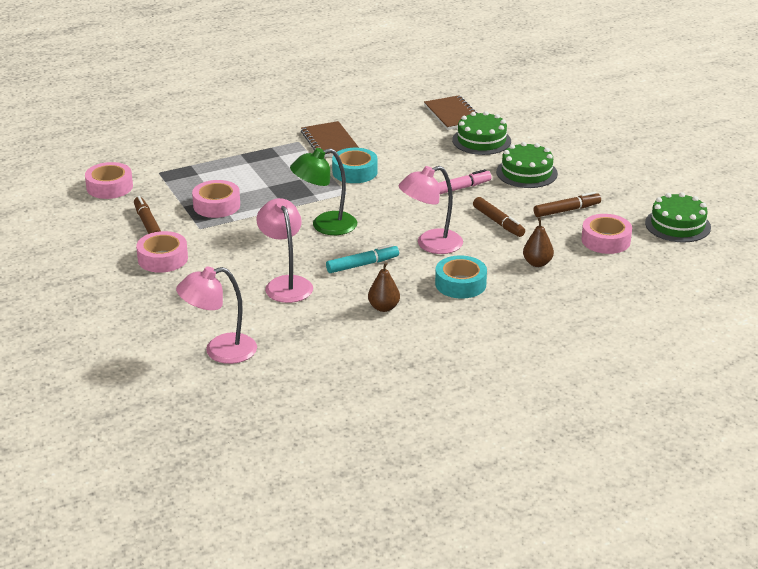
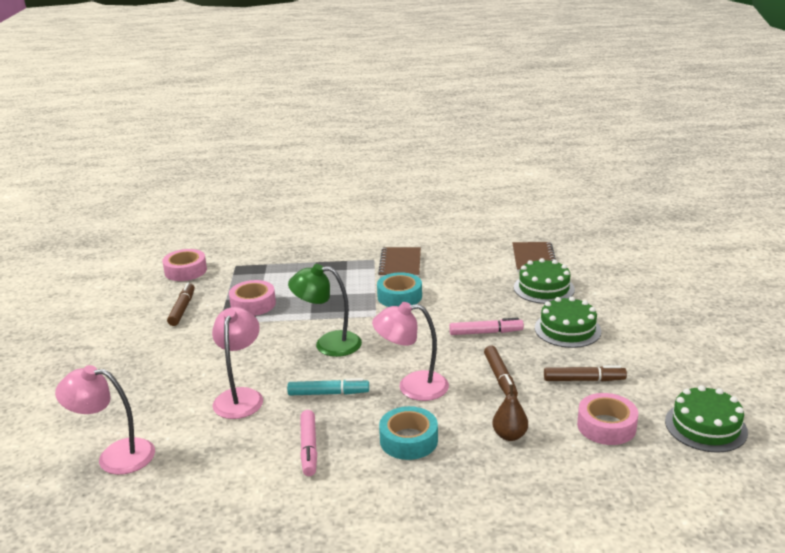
camera: 25 degrees right, 5 degrees down
pink tape [136,231,188,273] -> none
brown pear [368,262,400,312] -> pink marker [300,410,317,476]

